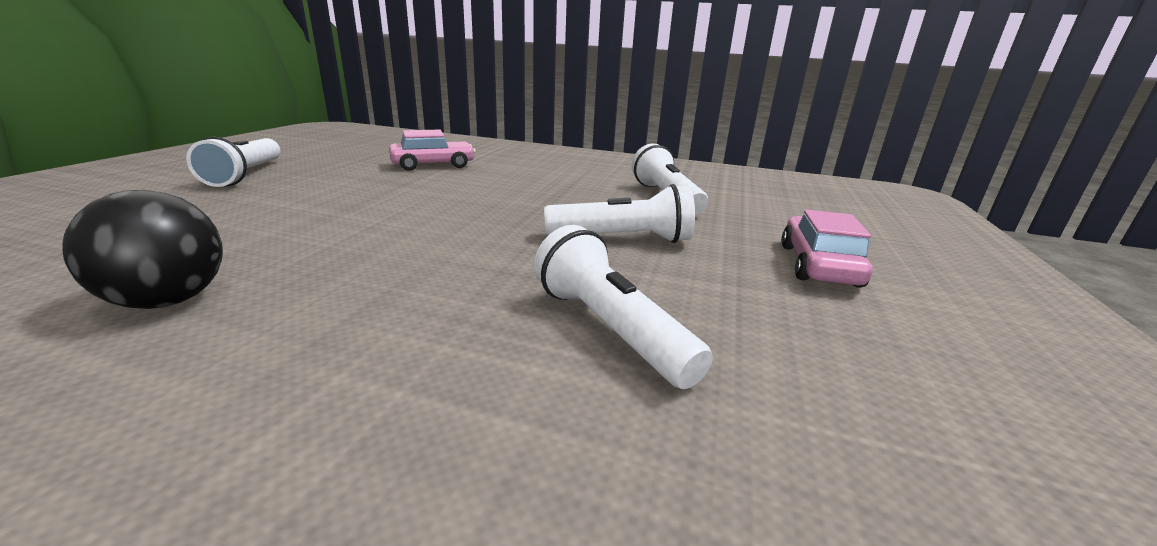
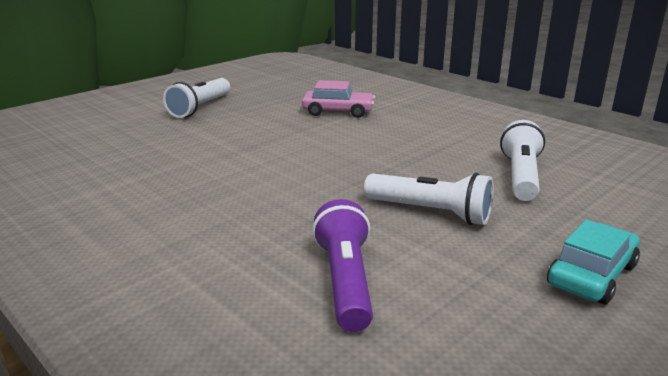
camera: 30 degrees right, 0 degrees up
black ball [62,190,223,309] -> none
white flashlight [534,225,713,389] -> purple flashlight [312,199,373,332]
pink car [782,210,873,288] -> turquoise car [547,220,640,305]

